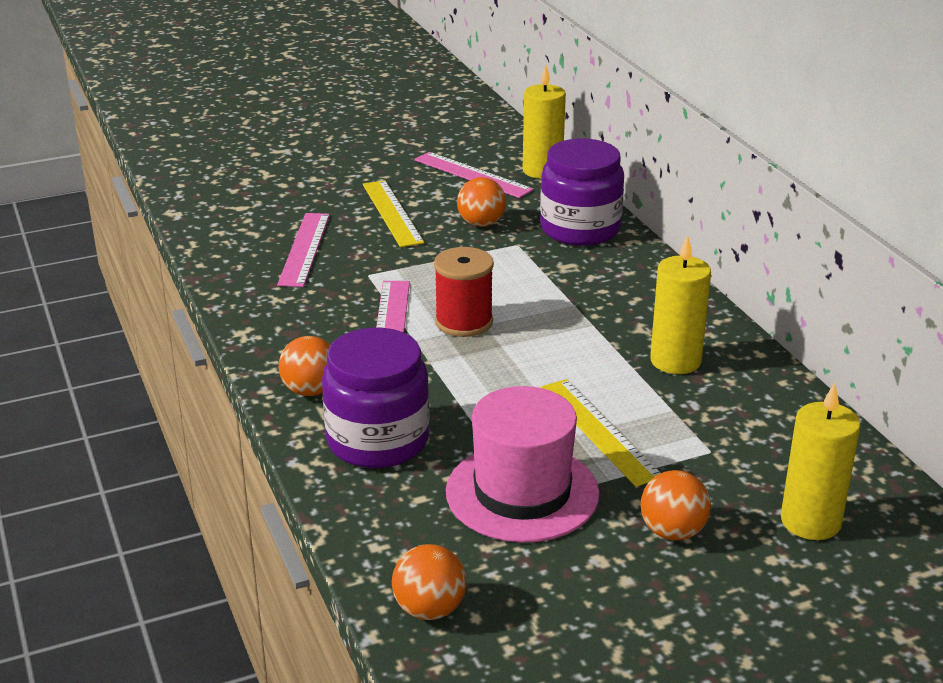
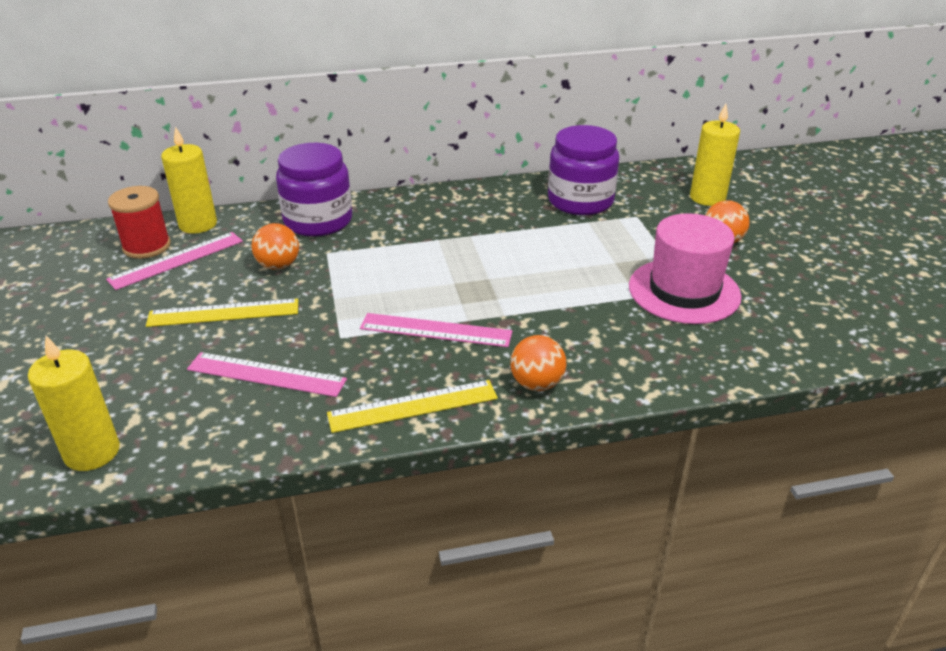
camera: 80 degrees left, 5 degrees up
purple jar [322,328,430,468] -> purple jar moved to [548,125,619,215]
orange ball [392,544,466,620] -> none
red spool [434,247,494,337] -> red spool moved to [108,186,171,259]
yellow ruler [541,379,661,487] -> yellow ruler moved to [327,380,498,433]
yellow candle [650,235,711,374] -> yellow candle moved to [28,336,120,471]

